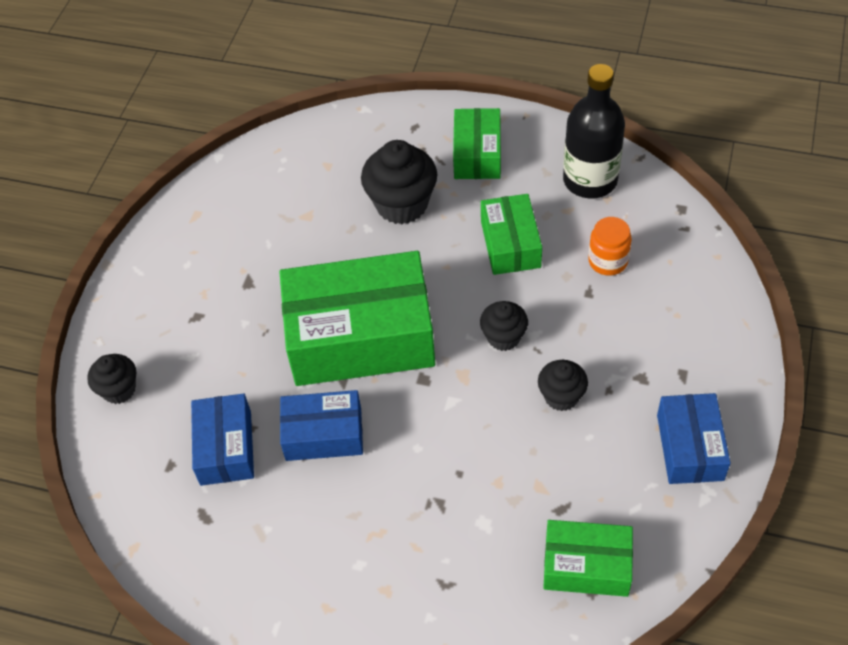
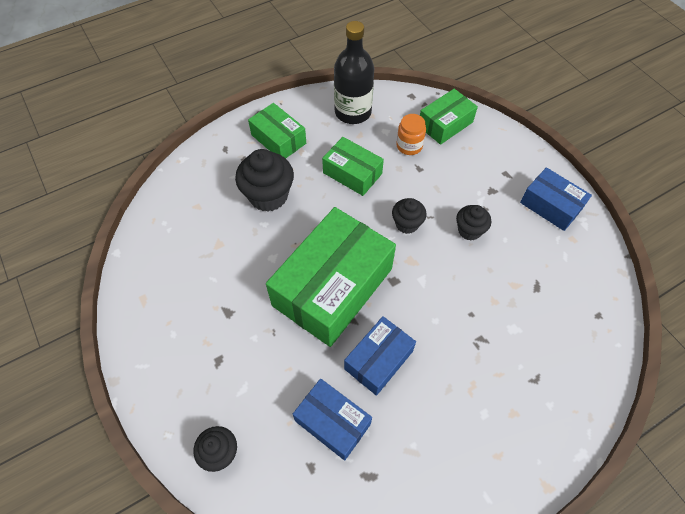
camera: 50 degrees left, 5 degrees up
green box [543,520,633,597] -> green box moved to [420,89,478,145]

